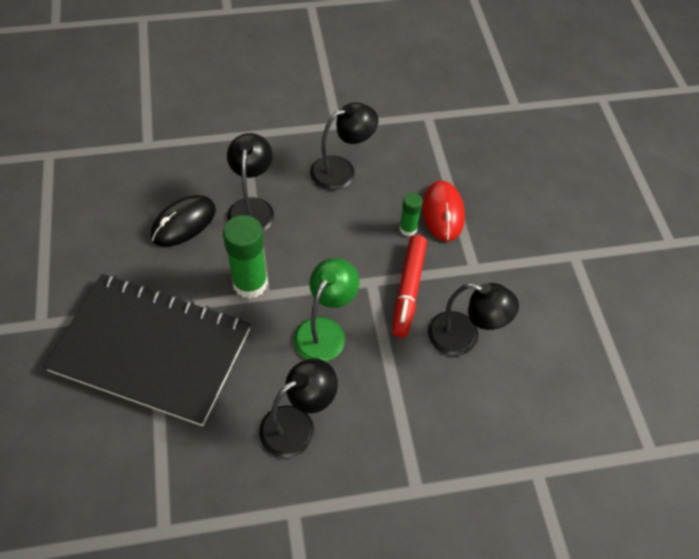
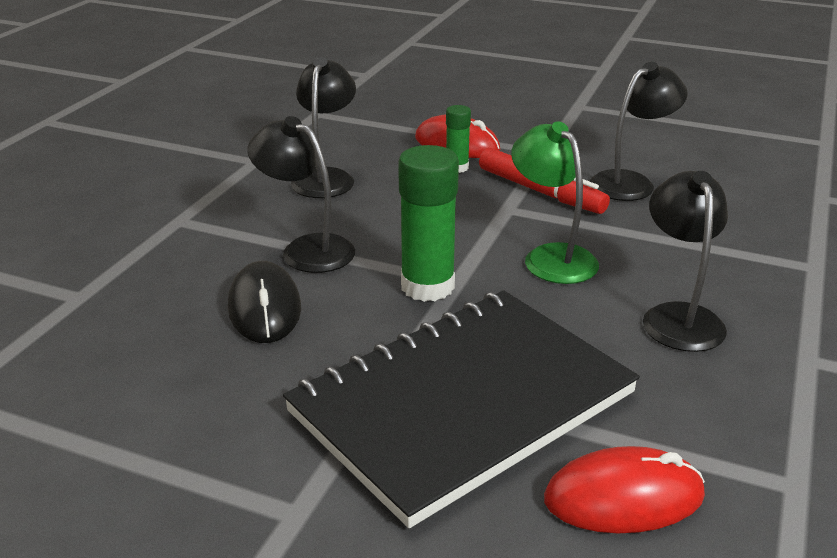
camera: 55 degrees left, 25 degrees down
none -> red mouse [544,446,705,533]

